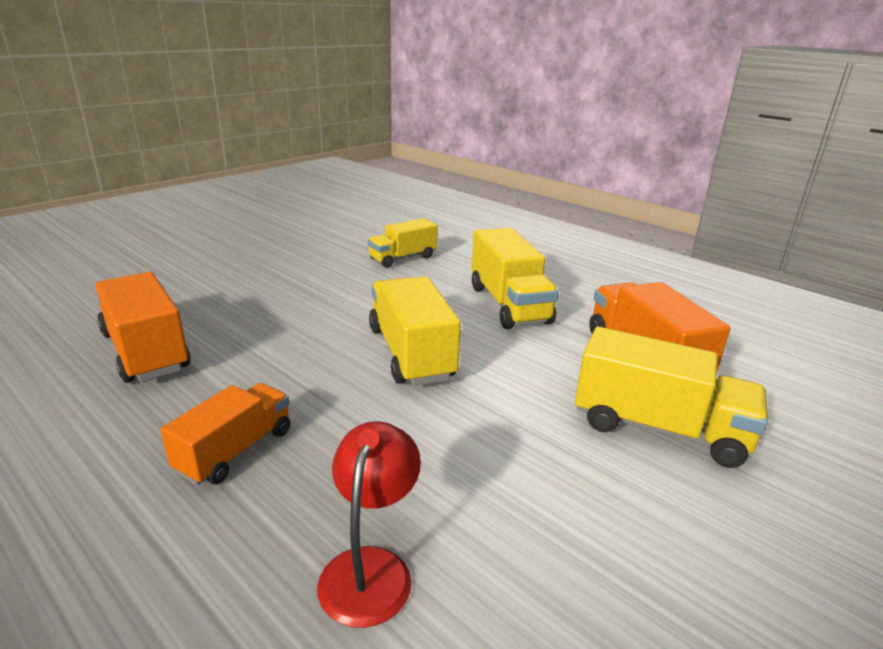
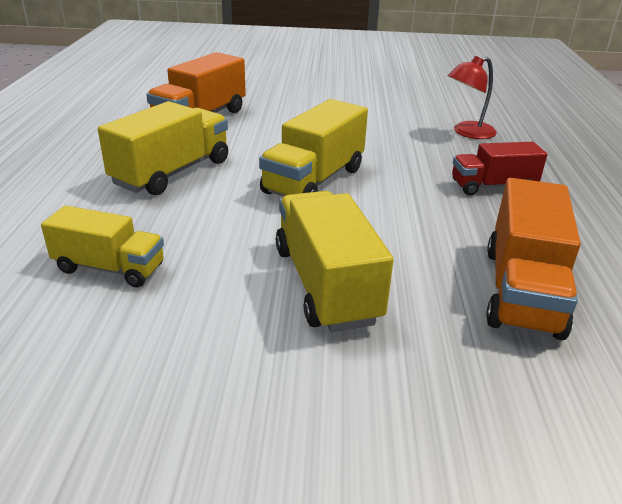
camera: 130 degrees left, 5 degrees up
orange truck [160,383,290,485] -> red truck [452,142,547,196]
yellow truck [575,327,768,468] -> yellow truck moved to [276,191,394,332]

